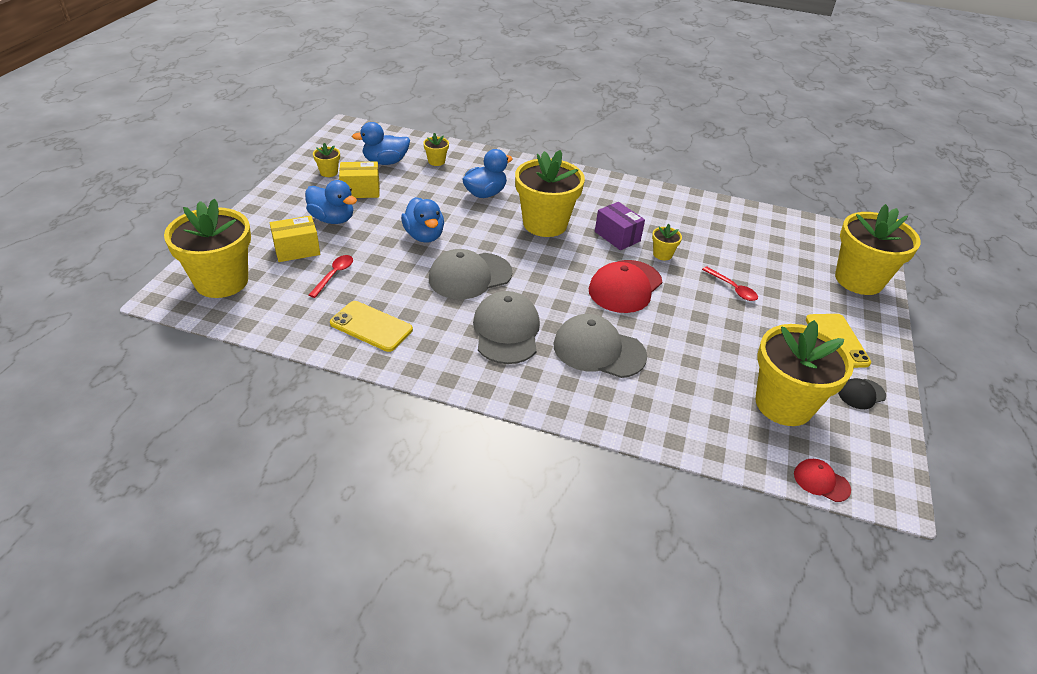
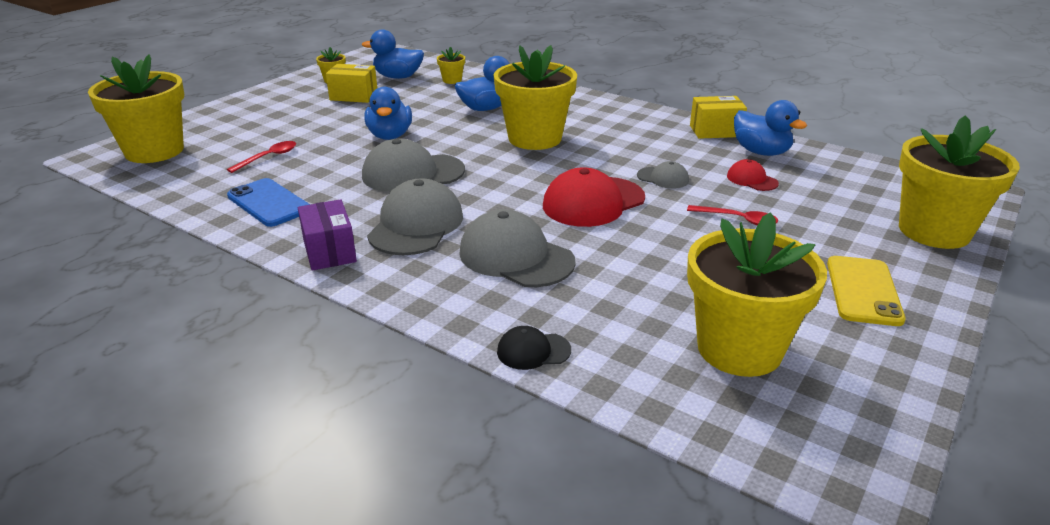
camera: 20 degrees right, 10 degrees down
yellow box [270,216,320,262] -> yellow box moved to [690,96,747,139]
blue duck [305,180,357,224] -> blue duck moved to [734,100,807,156]
yellow phone [330,301,413,352] -> blue phone [227,178,310,227]
purple box [595,202,645,250] -> purple box moved to [298,199,357,271]
yellow flower pot [652,224,682,260] -> grey cap [637,161,689,189]
red spoon [702,266,758,301] -> red spoon turned 45 degrees counterclockwise [687,205,778,225]
red cap [794,459,851,502] -> red cap moved to [727,159,779,191]
black cap [838,378,886,409] -> black cap moved to [497,326,571,370]

